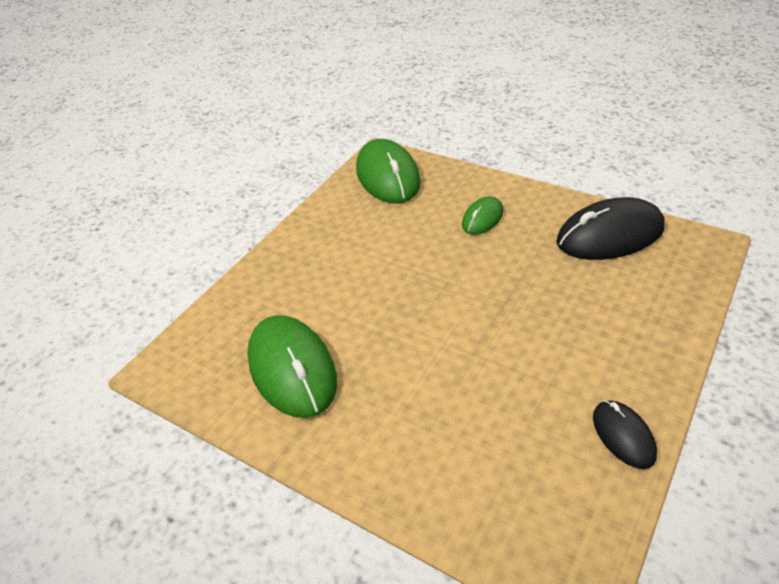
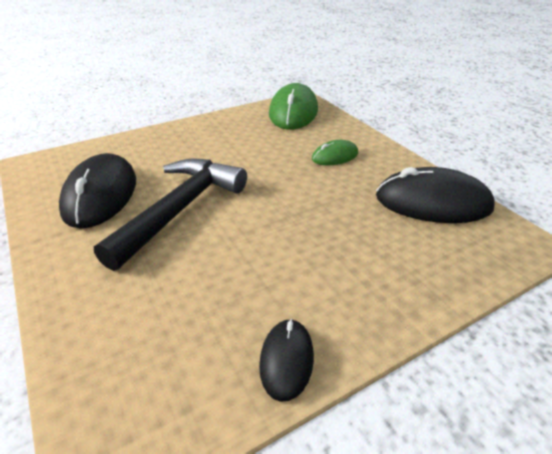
camera: 25 degrees right, 5 degrees down
green mouse [247,315,337,418] -> black mouse [59,153,136,228]
none -> black hammer [94,158,247,271]

